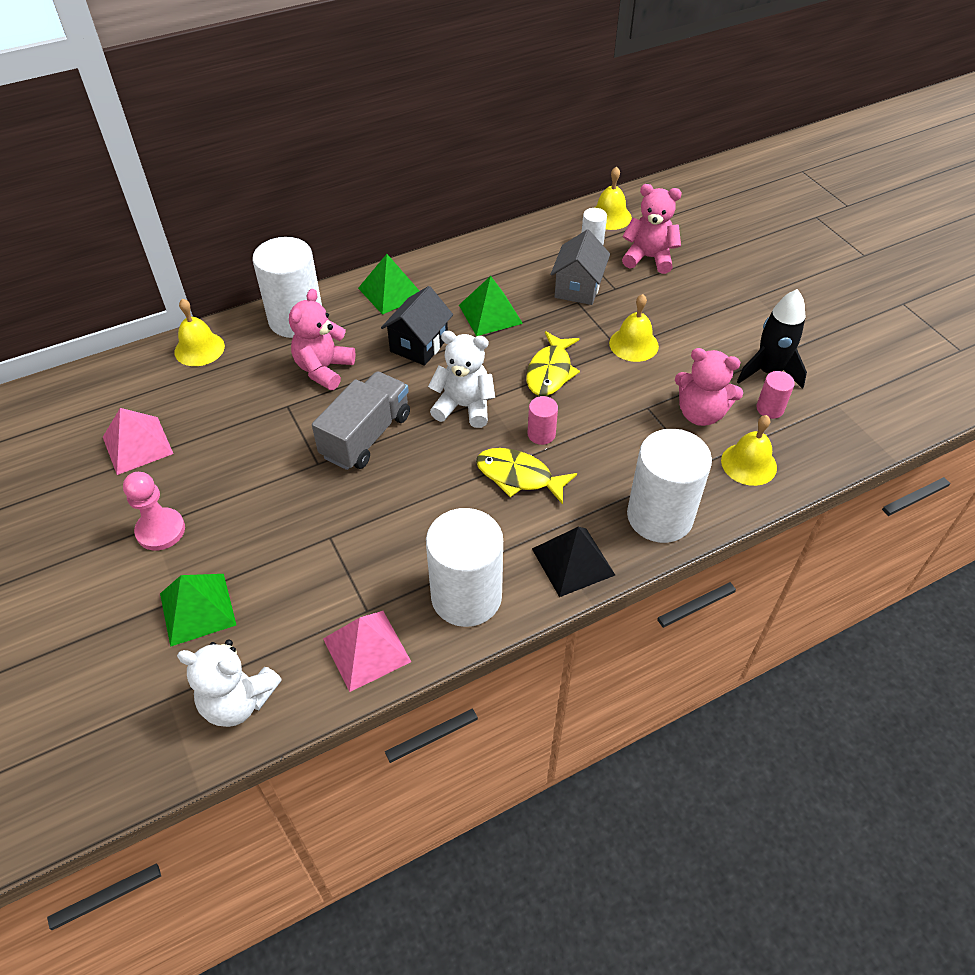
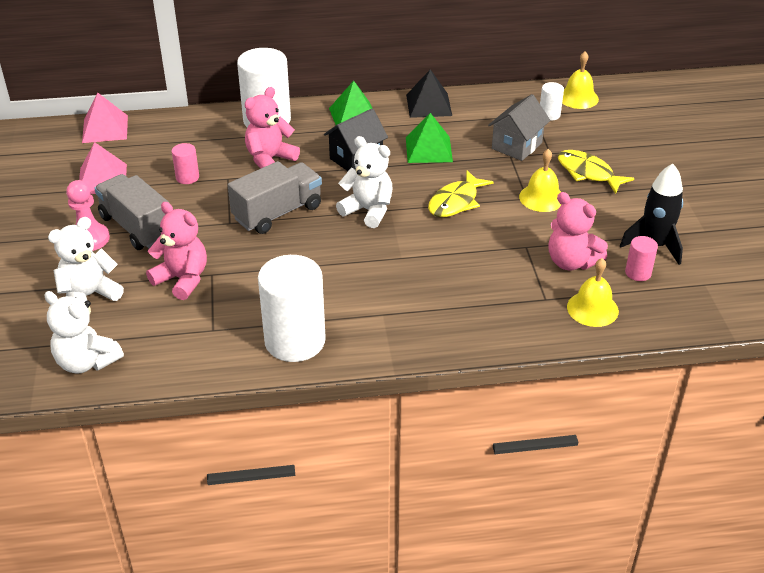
camera: 20 degrees right, 10 degrees down
green pyramid [160,574,236,647] -> white teddy bear [48,217,124,303]
yellow bell [175,299,225,366] -> none
pink pyramid [323,611,411,692] -> pink pyramid moved to [82,93,128,143]
yellow fish [476,448,577,505] -> yellow fish moved to [558,150,634,194]
pink cylinder [528,396,558,445] -> pink cylinder moved to [172,143,199,184]
black pyramid [532,527,615,597] -> black pyramid moved to [406,69,452,118]
pink teddy bear [622,184,682,274] -> pink teddy bear moved to [146,202,207,300]
white cylinder [627,429,712,543] -> none
none -> grey truck [94,174,169,250]

